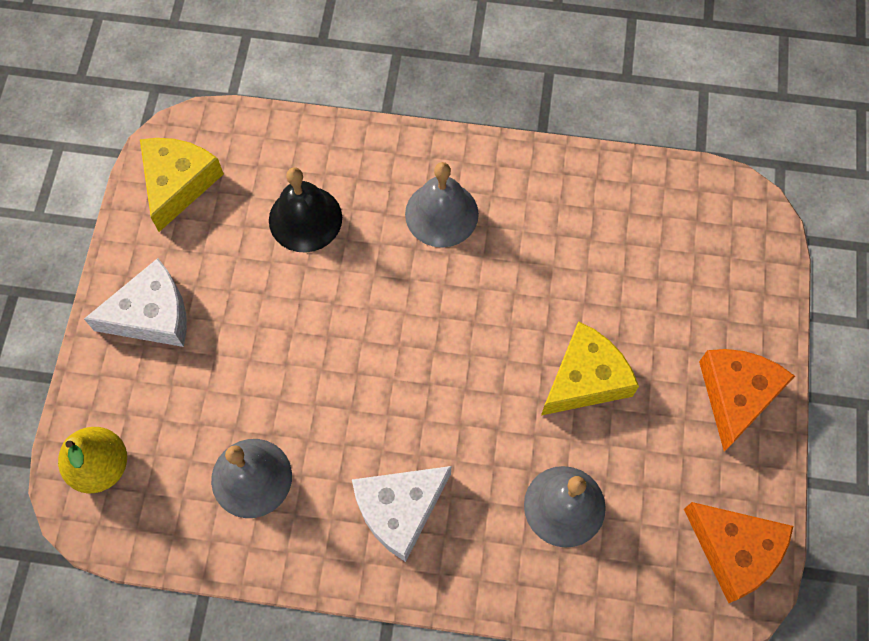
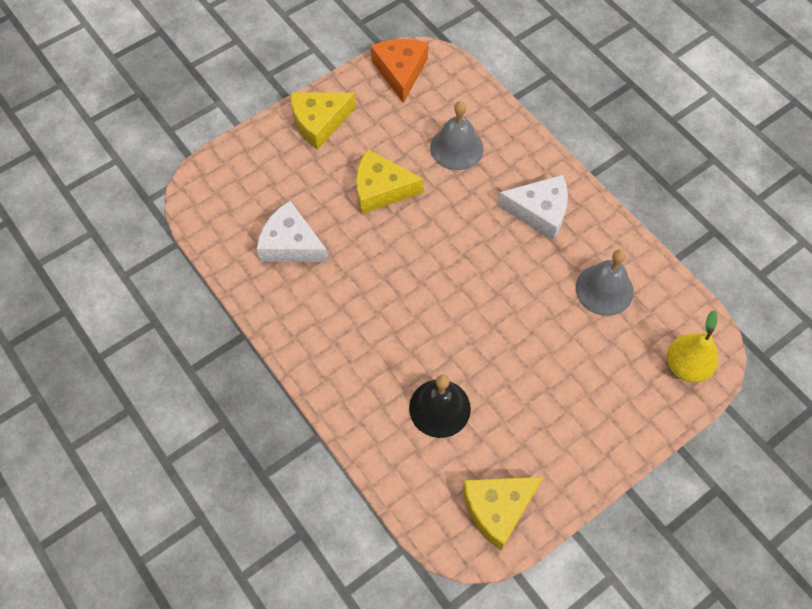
camera: 135 degrees left, 5 degrees down
white cheese [84,258,187,347] -> white cheese moved to [257,201,329,262]
grey bell [405,162,479,248] -> none
orange cheese [699,349,795,451] -> yellow cheese [291,92,356,150]

